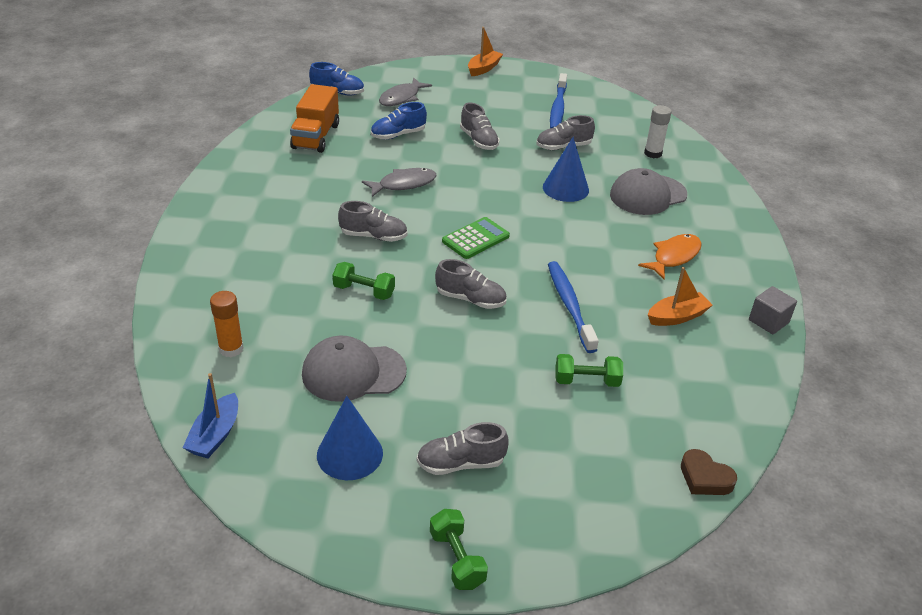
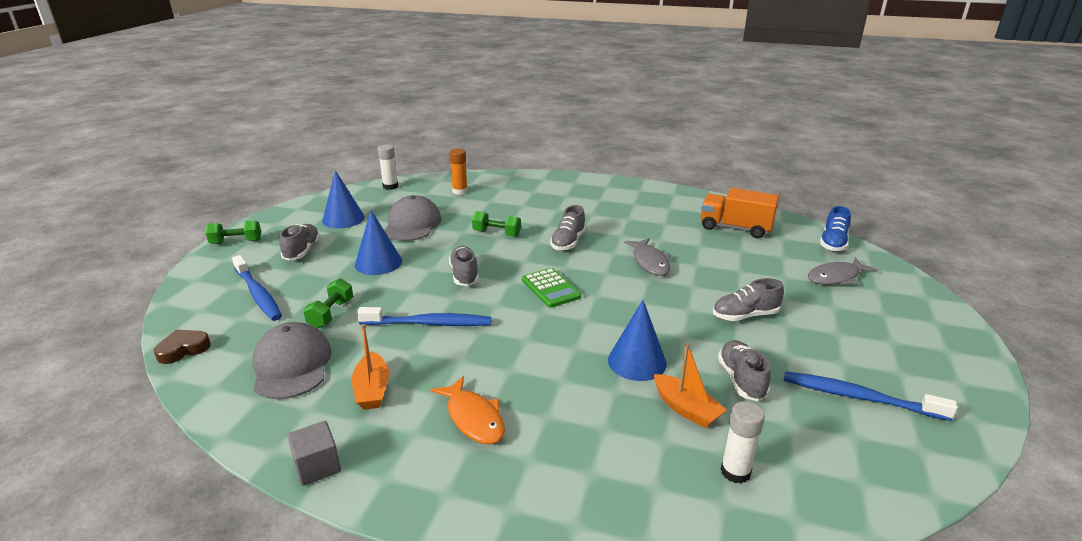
camera: 105 degrees right, 10 degrees down
blue boat [183,373,238,458] -> white glue stick [378,144,398,190]
green dumbbell [333,262,395,300] -> green dumbbell turned 75 degrees clockwise [472,211,521,237]
blue shoe [371,102,427,140] -> none
grey fish [379,77,432,106] -> grey fish turned 75 degrees counterclockwise [808,257,878,285]
grey shoe [435,259,506,309] -> grey shoe turned 135 degrees clockwise [449,246,479,286]
orange boat [468,27,503,76] -> orange boat moved to [654,343,727,428]
grey cap [610,168,687,215] -> grey cap moved to [252,322,332,399]
none -> blue toothbrush [232,255,282,321]
none -> blue cone [355,210,402,275]

